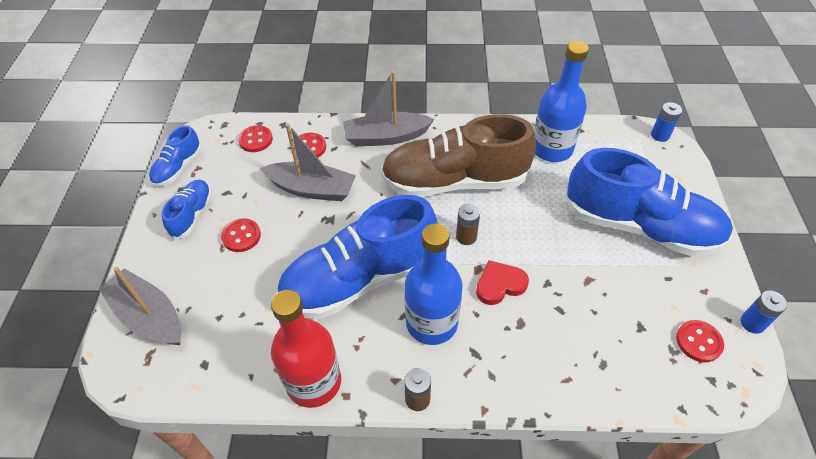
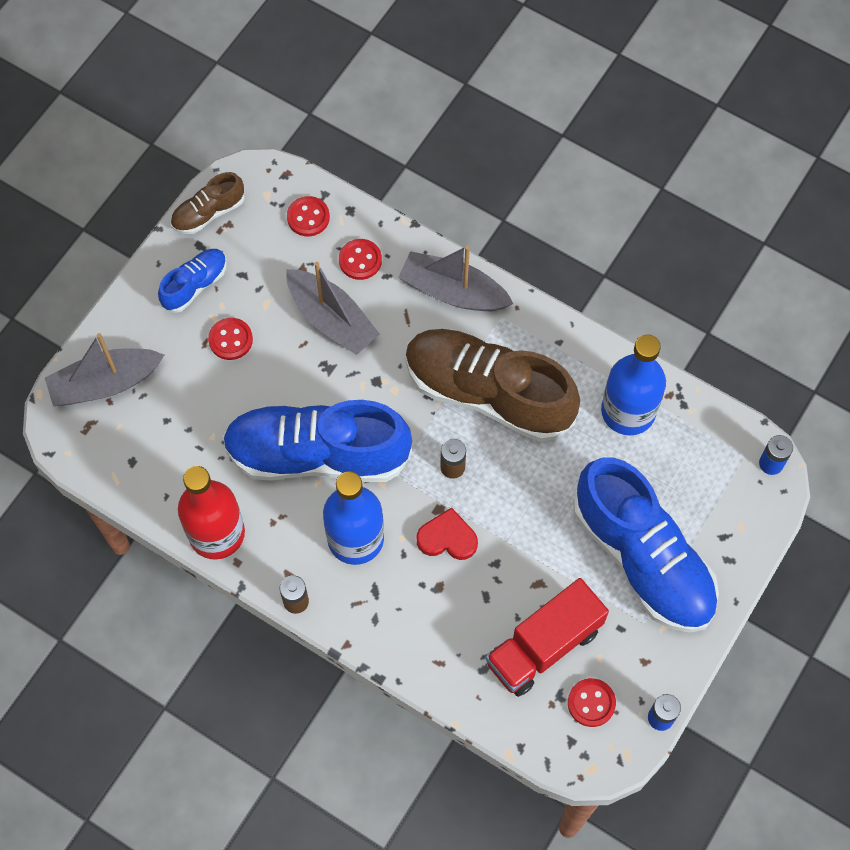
camera: 30 degrees right, 15 degrees up
grey boat [98,267,181,345] -> grey boat turned 90 degrees counterclockwise [45,333,164,406]
blue shoe [149,125,202,186] -> brown shoe [170,172,245,234]
none -> red truck [485,578,609,697]

